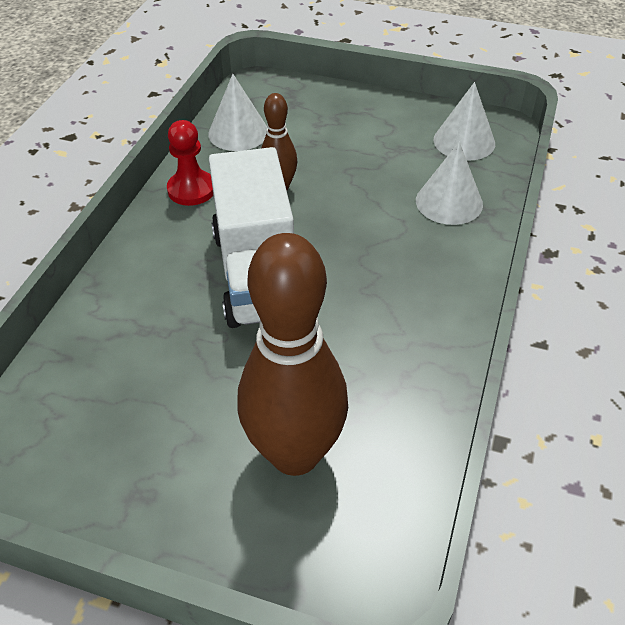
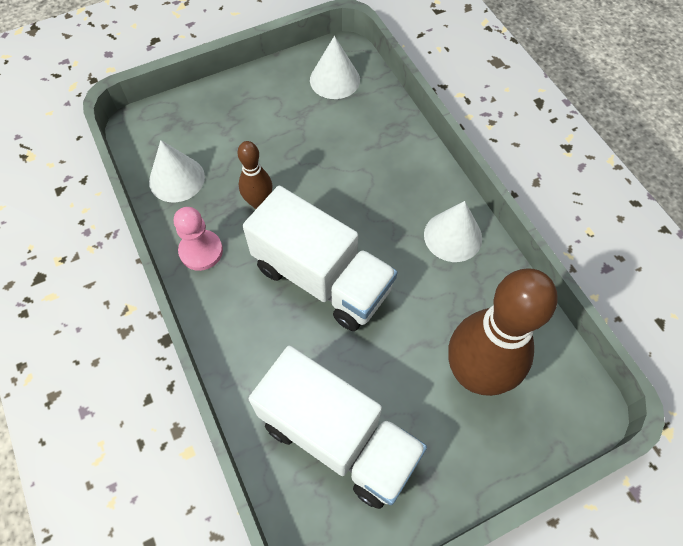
camera: 45 degrees left, 15 degrees up
red pawn [167,120,213,206] -> pink pawn [174,207,223,271]
white cone [416,142,483,225] -> white cone moved to [424,201,482,262]
none -> white truck [248,346,427,509]

